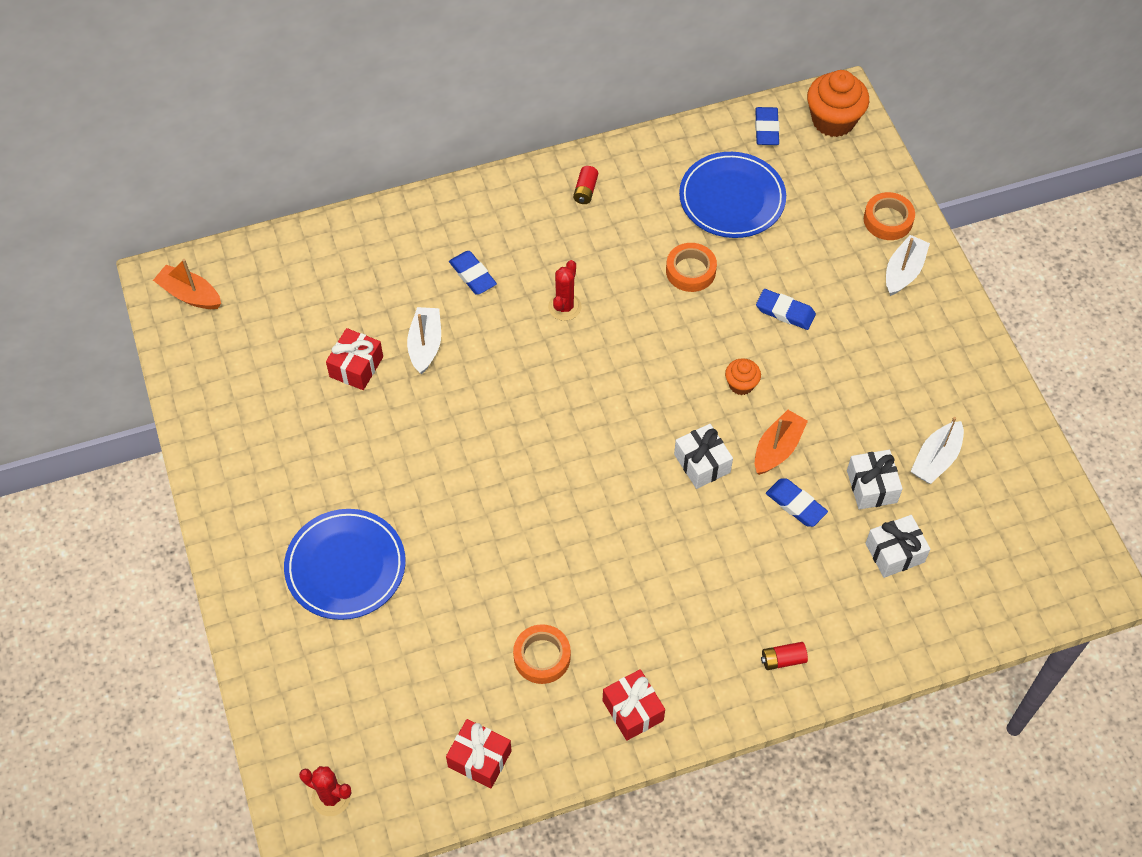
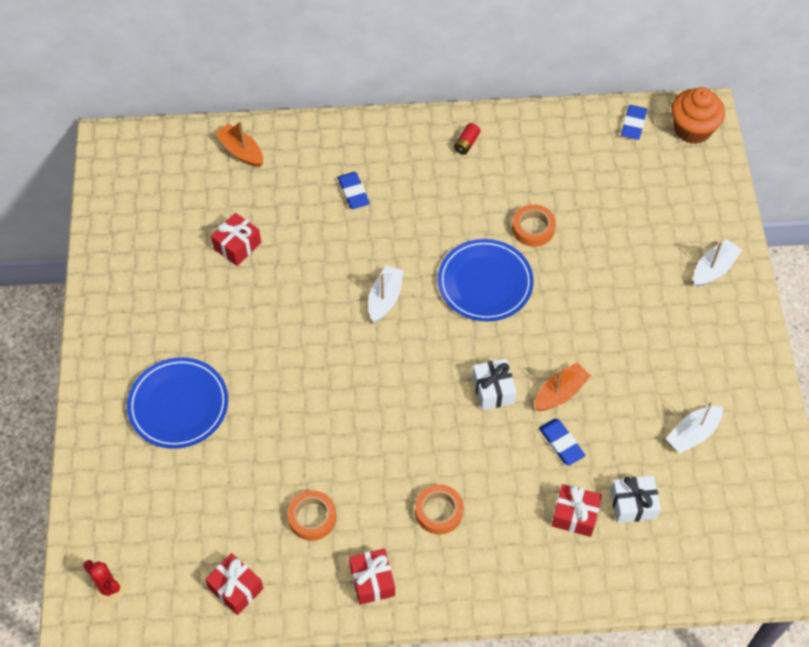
camera: 15 degrees right, 0 degrees up
orange boat [153,259,221,309] -> orange boat moved to [215,121,263,167]
white boat [407,307,441,374] -> white boat moved to [368,265,404,323]
red cactus [548,260,582,321] -> none
blue plate [679,152,786,238] -> blue plate moved to [438,239,534,321]
orange cupcake [725,358,761,395] -> none
blue eraser [756,289,816,330] -> none
red battery [761,642,808,670] -> none
white gift [847,450,903,509] -> none
orange tape [864,192,915,240] -> orange tape moved to [415,484,463,535]
none -> red gift [552,484,602,537]

